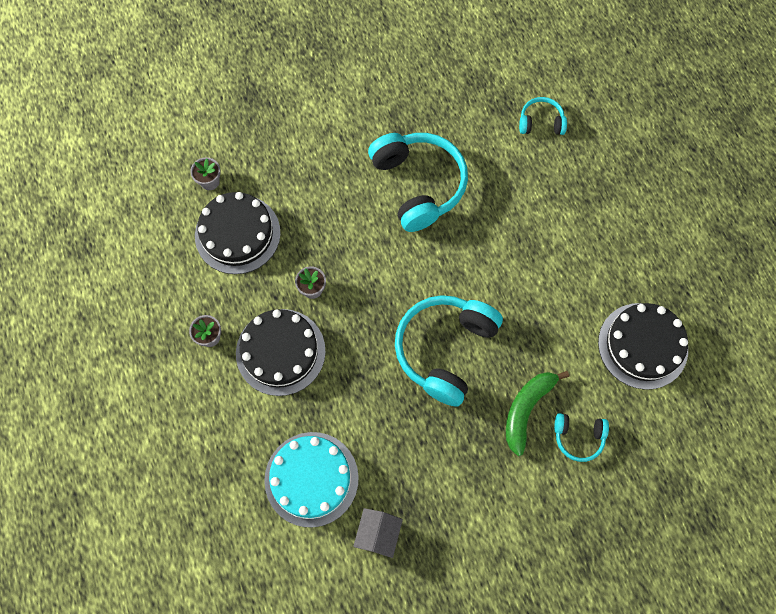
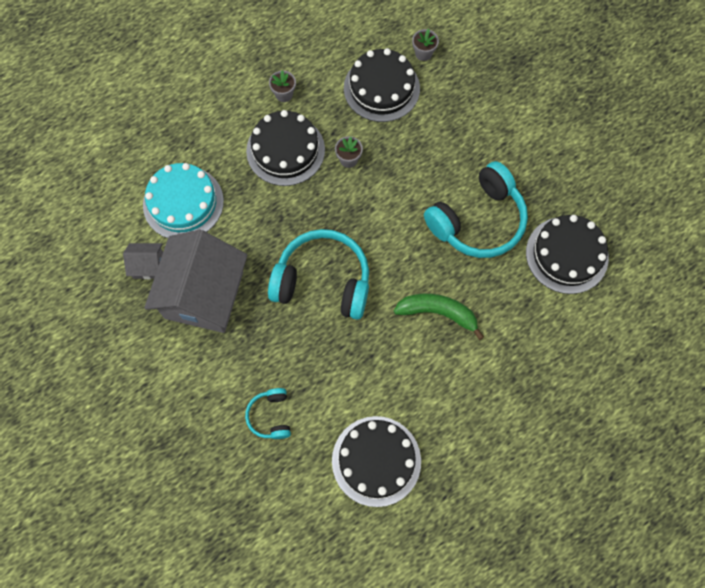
camera: 75 degrees right, 0 degrees up
green banana [506,371,569,456] -> green banana moved to [394,294,484,340]
turquoise headphones [519,97,567,135] -> none
none -> grey house [144,230,248,333]
none -> black cake [526,215,609,294]

